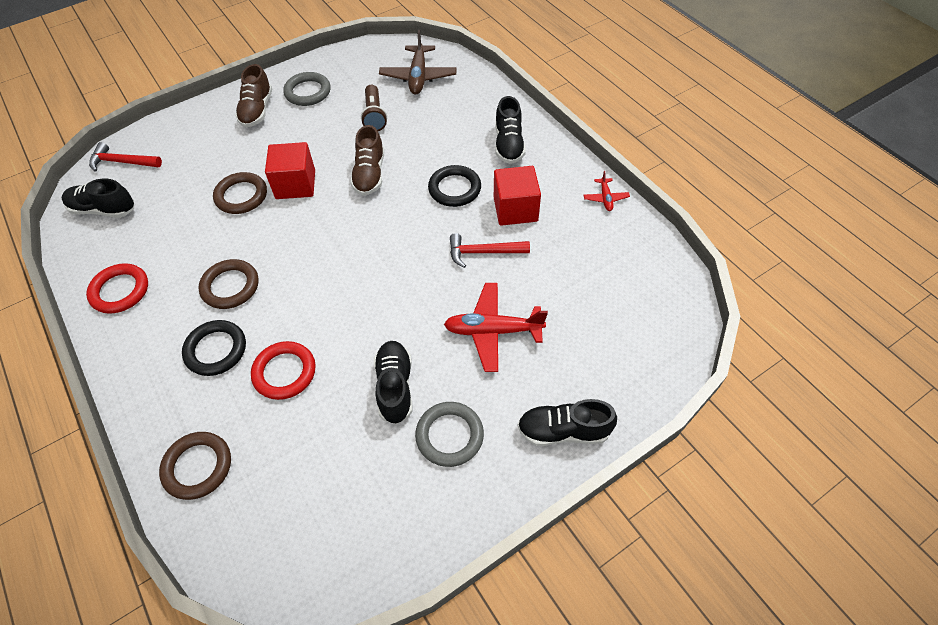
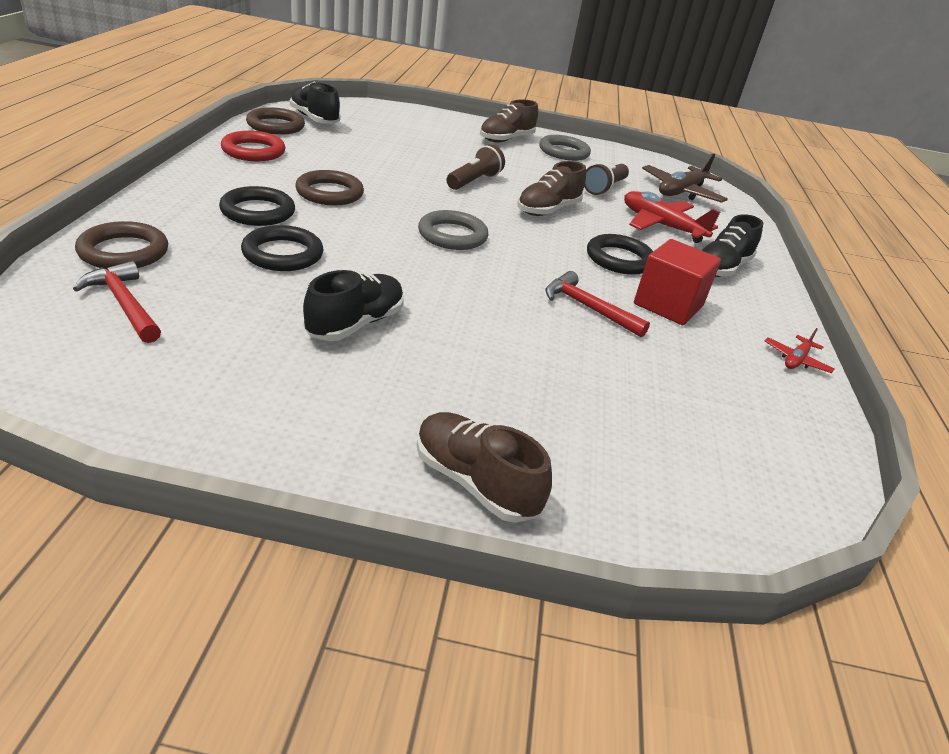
camera: 35 degrees right, 20 degrees down
red hammer [89,142,162,172] -> red hammer moved to [73,261,161,343]
brown ring [213,172,267,214] -> brown ring moved to [246,107,305,135]
red ring [251,341,316,400] -> black ring [241,225,323,271]
red cube [265,142,315,199] -> brown flashlight [446,144,505,190]
grey ring [415,402,484,467] -> grey ring moved to [418,210,488,250]
red plane [444,283,548,372] -> red plane moved to [624,191,720,243]
black shoe [517,399,617,446] -> brown shoe [417,412,552,523]

